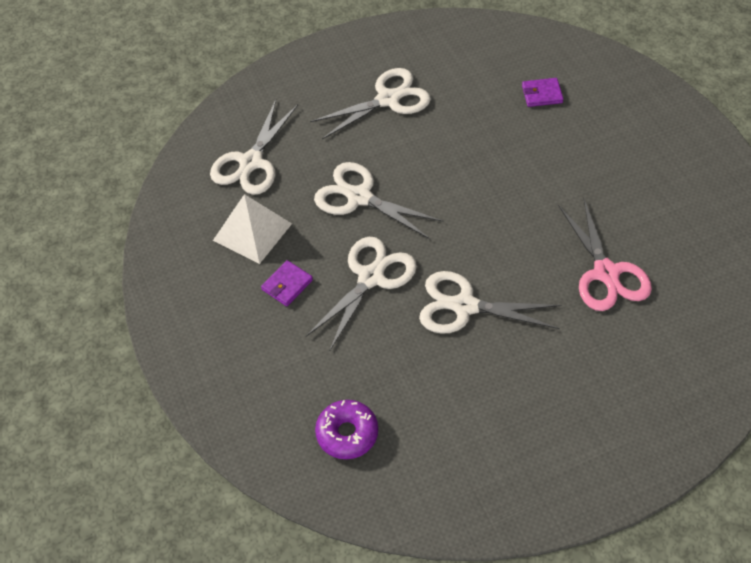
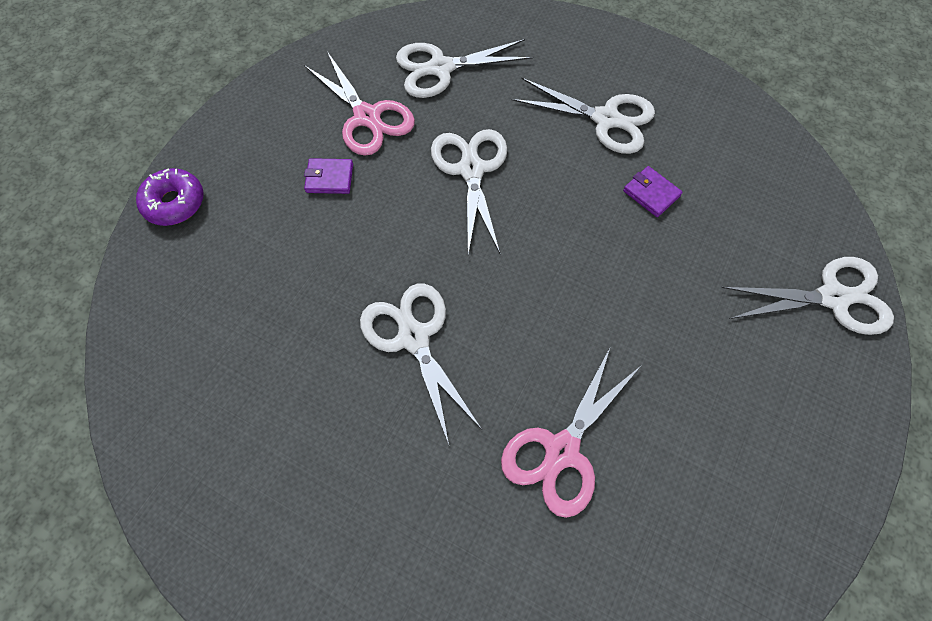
camera: 50 degrees right, 10 degrees up
white pyramid [213,194,292,264] -> pink scissors [304,52,415,156]
white scissors [306,237,417,350] -> white scissors moved to [721,257,894,335]
purple donut [315,400,378,459] -> purple donut moved to [136,168,204,226]
purple wallet [522,78,564,107] -> purple wallet moved to [623,166,683,217]

